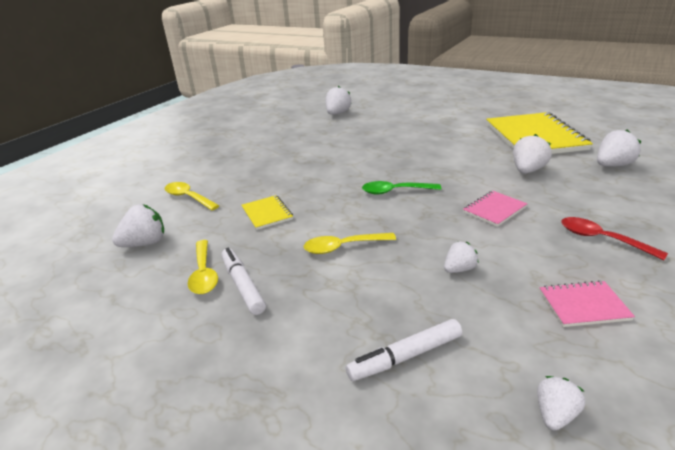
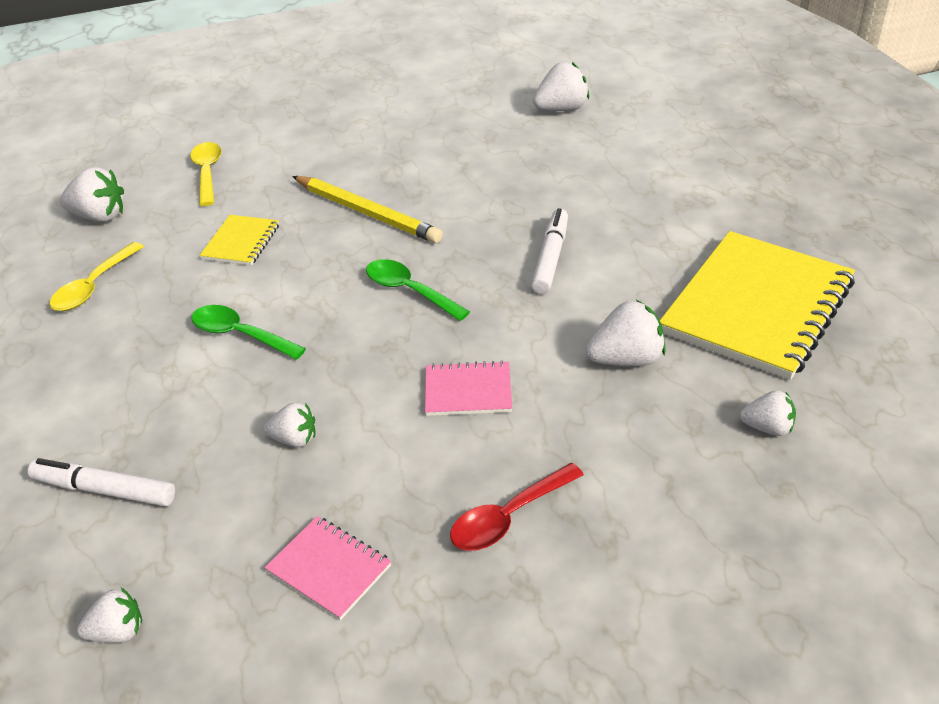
camera: 40 degrees right, 10 degrees up
white marker [221,248,266,315] -> white marker moved to [531,208,568,294]
yellow spoon [304,233,396,254] -> green spoon [191,305,306,360]
red spoon [561,217,668,260] -> red spoon turned 120 degrees counterclockwise [450,463,584,551]
white strawberry [597,129,642,167] -> white strawberry [740,390,796,436], size x0.63
none -> yellow pencil [292,176,443,243]

